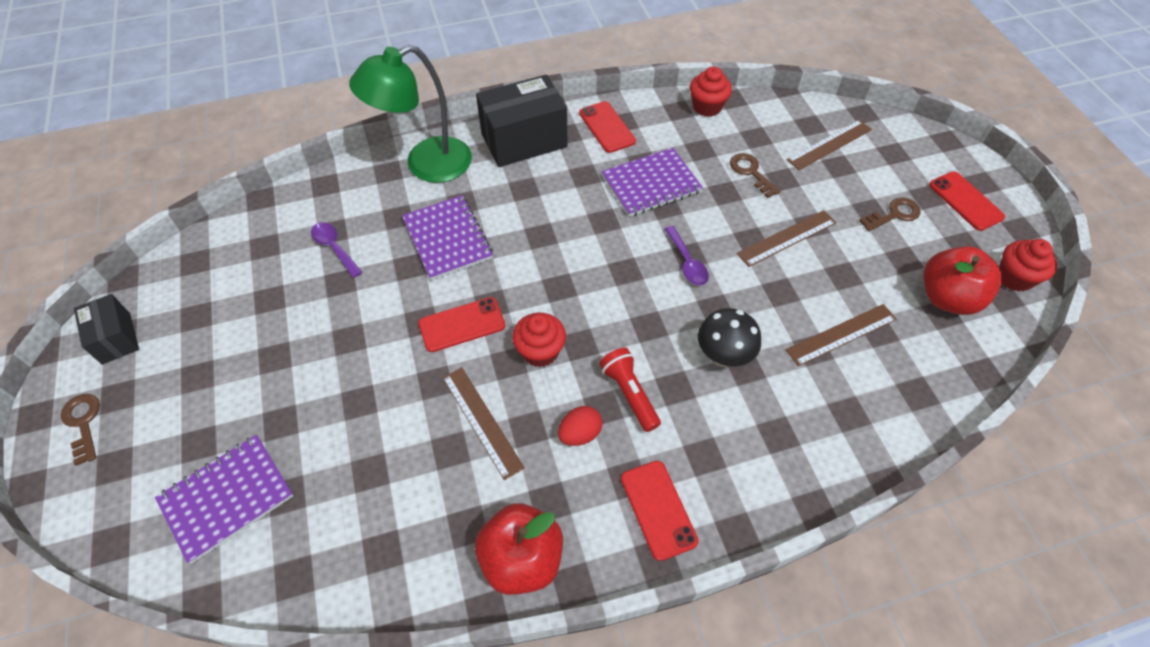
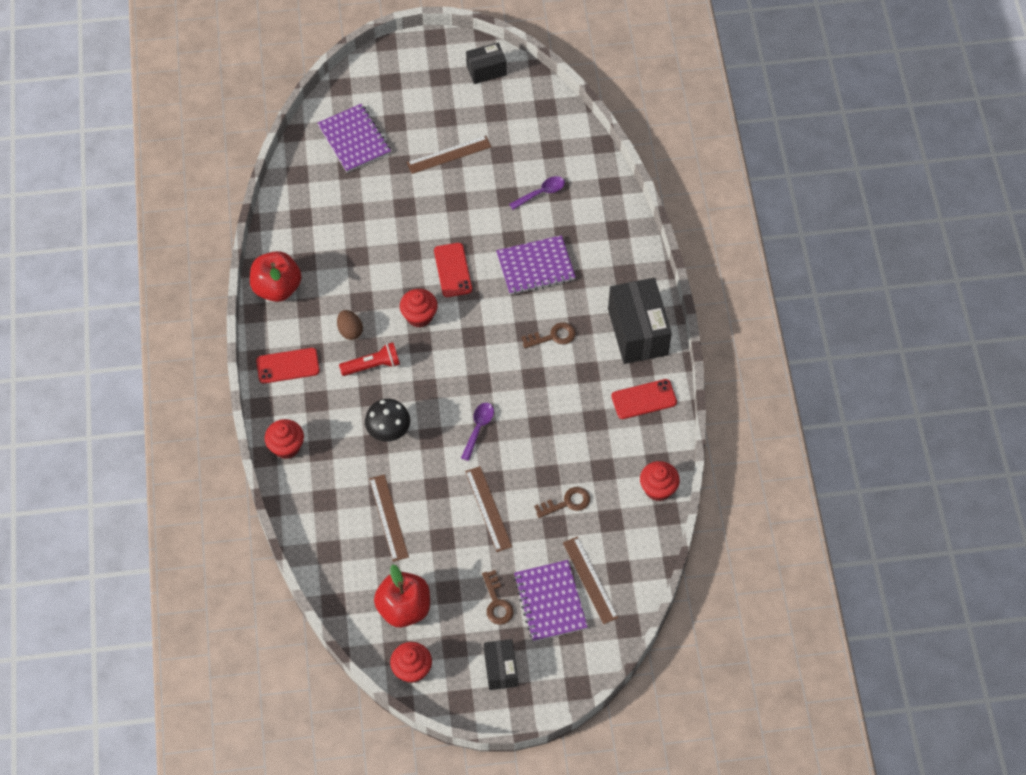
camera: 100 degrees right, 5 degrees up
brown key [61,394,100,466] -> brown key moved to [521,322,576,348]
green lamp [349,45,472,183] -> none
brown ruler [443,367,525,480] -> brown ruler moved to [407,136,492,174]
red egg [558,406,603,446] -> brown egg [337,310,363,340]
purple notebook [602,148,703,217] -> purple notebook moved to [514,560,588,642]
purple spoon [665,226,709,286] -> purple spoon turned 120 degrees clockwise [461,403,494,461]
red phone [929,171,1005,231] -> black box [484,639,518,690]
none -> red cupcake [265,419,304,459]

